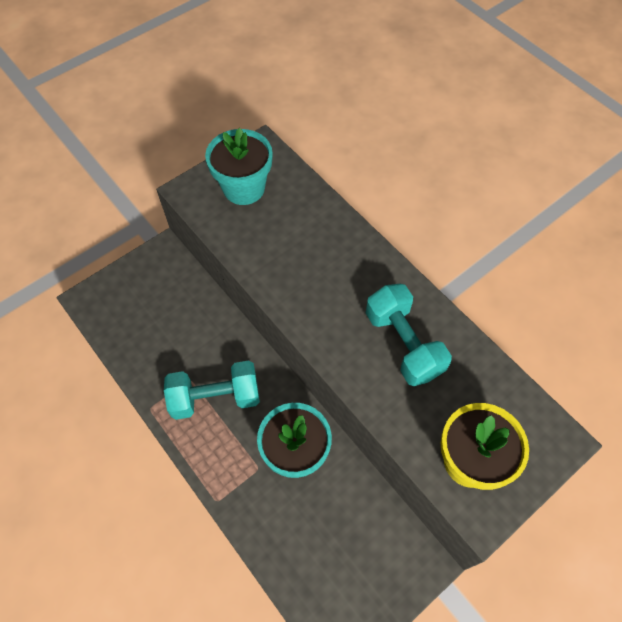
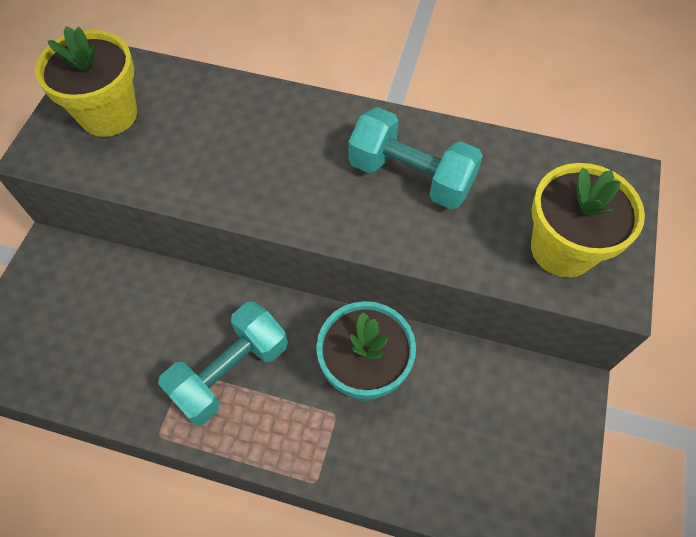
camera: 35 degrees left, 0 degrees up
turquoise flower pot [205,128,273,205] -> yellow flower pot [35,26,137,137]

